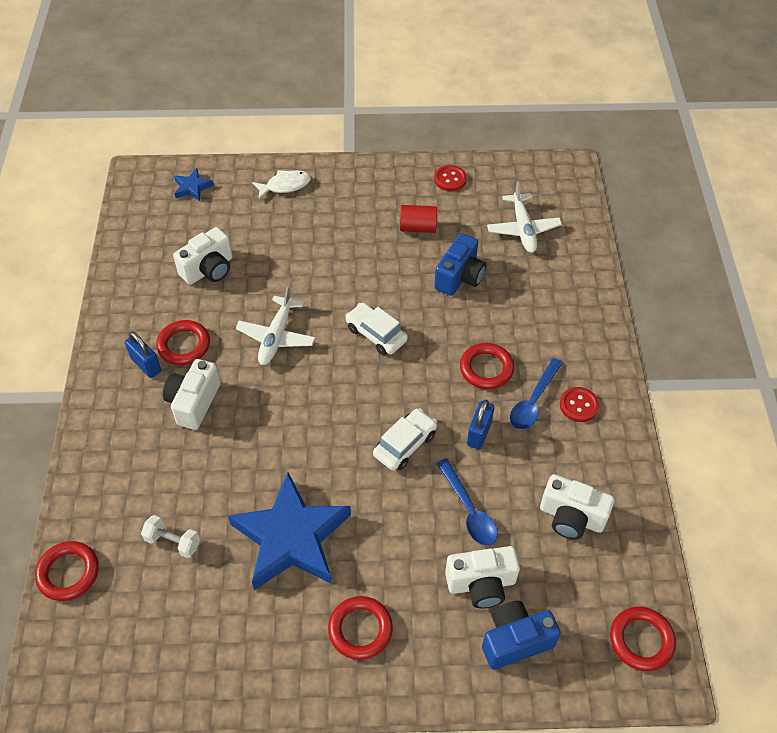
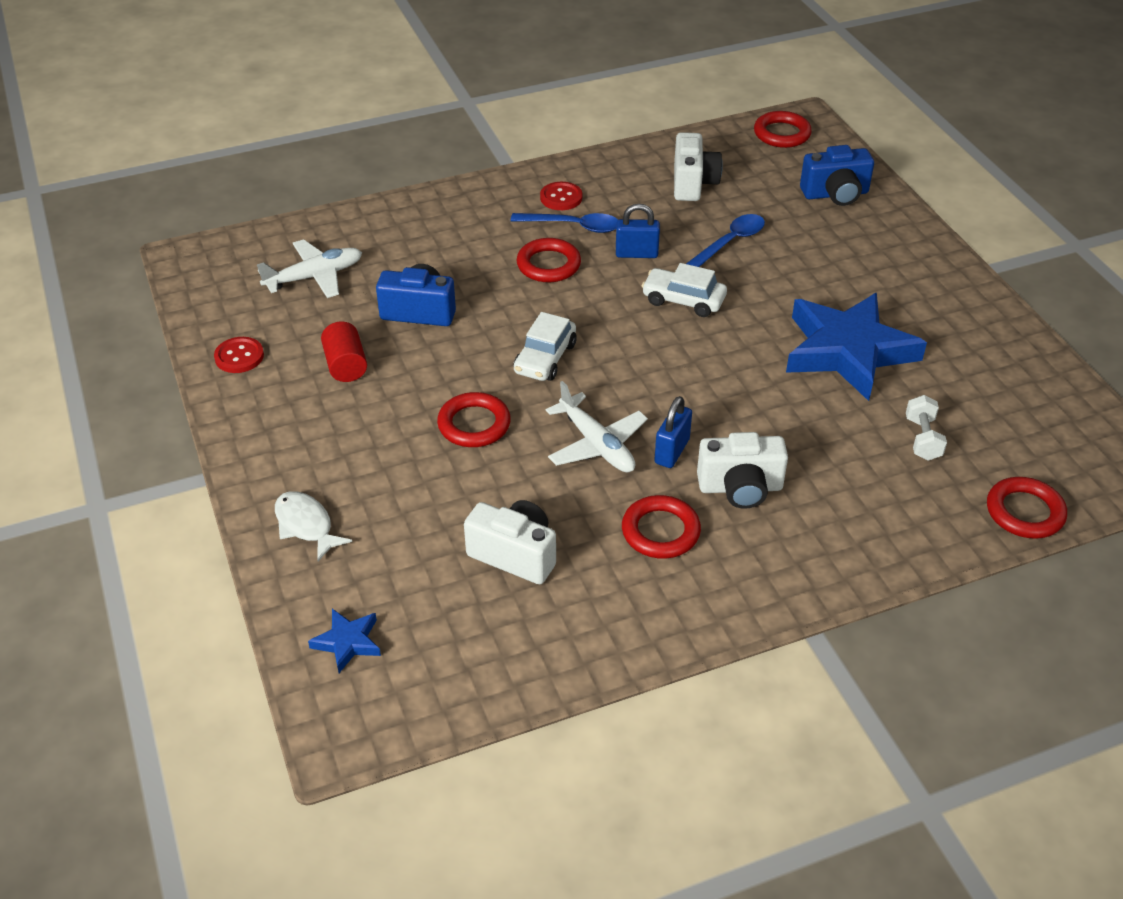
camera: 110 degrees left, 10 degrees down
blue padlock [125,332,161,378] -> blue padlock moved to [654,396,692,468]
white plane [236,286,315,365] -> white plane turned 60 degrees clockwise [546,381,648,472]
red ring [328,596,393,660] -> red ring moved to [437,392,511,447]
white camera [445,546,520,608] -> none
blue camera [482,601,561,670] -> blue camera turned 60 degrees counterclockwise [800,145,874,206]

